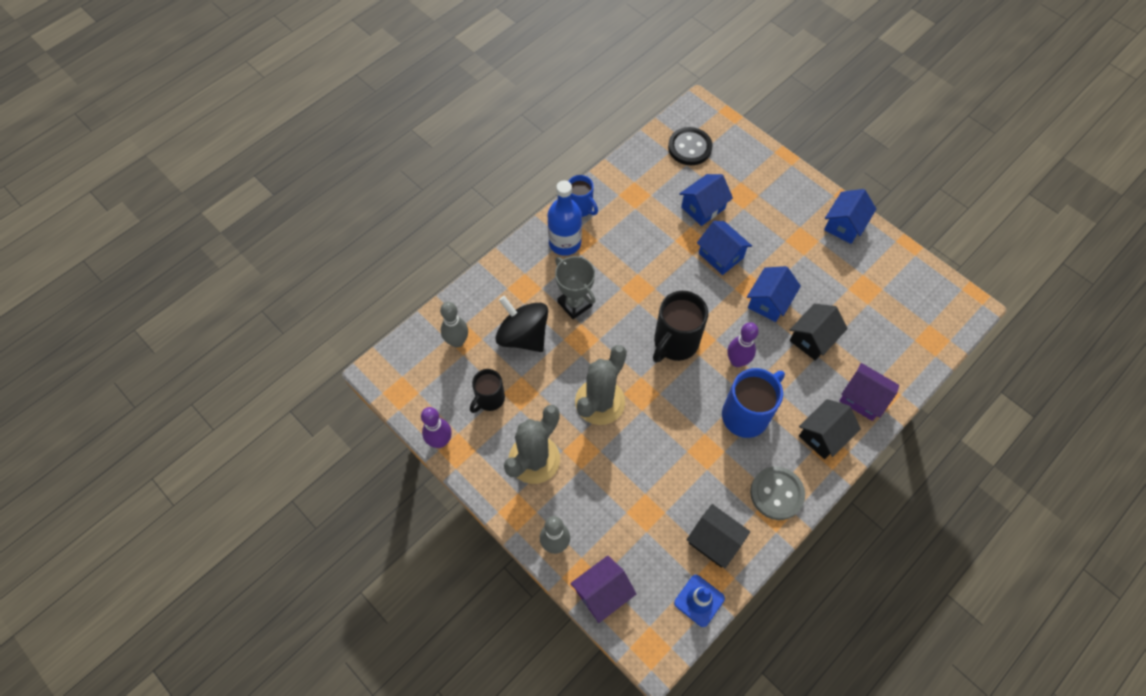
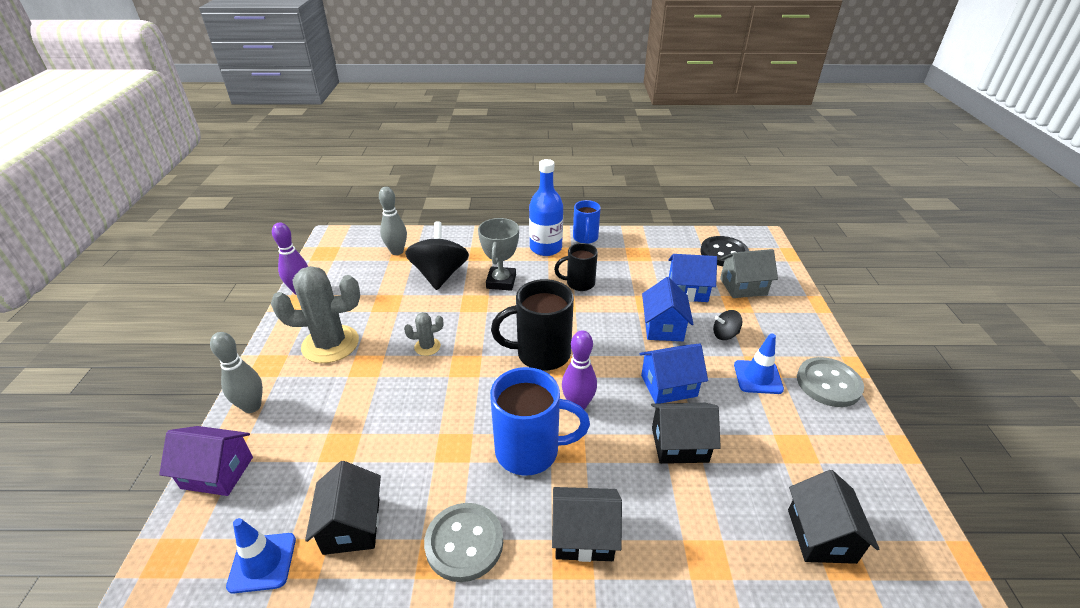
camera: 45 degrees right, 25 degrees down
black mug [470,369,505,413] -> black mug moved to [554,243,598,291]
grey cactus [575,345,627,425] -> grey cactus [404,312,444,356], size x0.47
blue house [824,189,876,244] -> grey button [797,357,864,407]
purple house [839,363,899,421] -> none
none -> black spinning top [713,310,742,340]
none -> grey house [720,249,778,298]
none -> blue traffic cone [734,333,784,394]
none -> black house [788,470,879,564]

